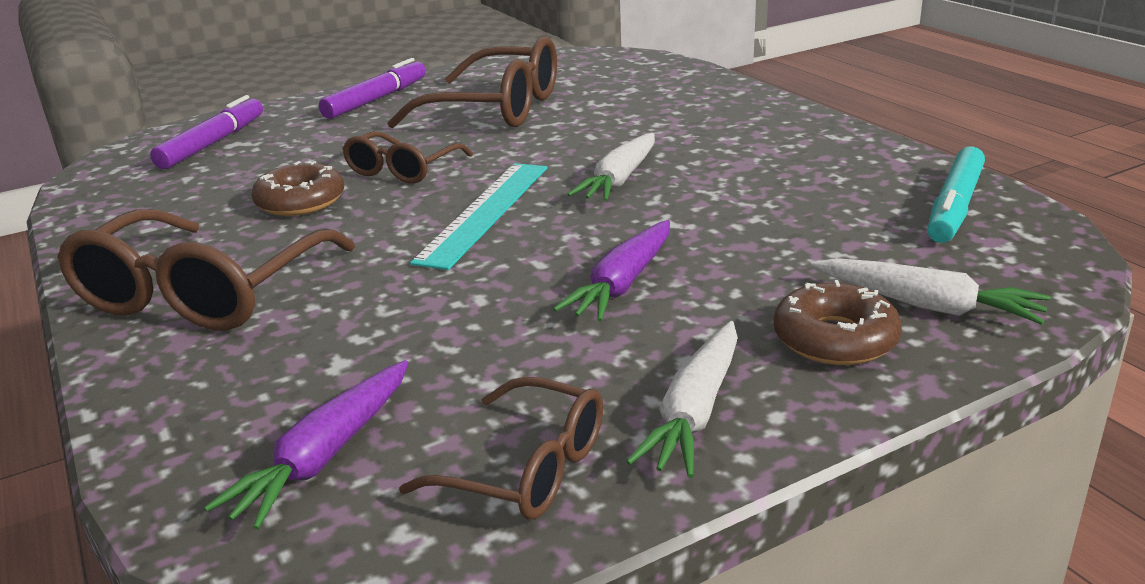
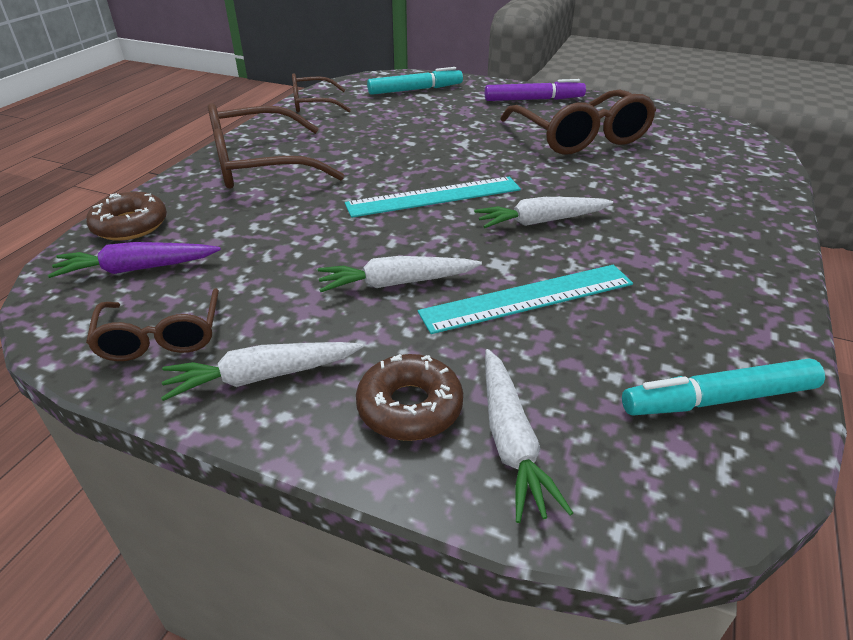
camera: 50 degrees right, 10 degrees up
purple marker [150,95,263,169] -> turquoise marker [367,67,463,95]
brown donut [251,161,344,216] -> brown donut moved to [86,192,167,241]
brown glasses [342,131,473,183] -> brown glasses moved to [292,73,351,112]
purple carrot [553,220,670,321] -> white carrot [318,256,482,292]
none -> turquoise ruler [418,265,633,334]

